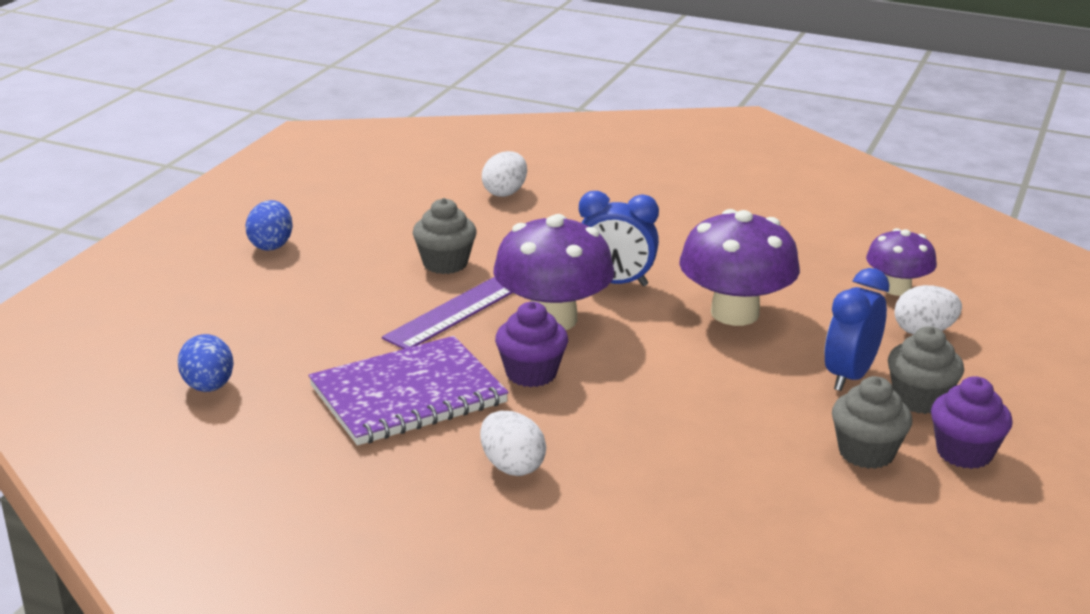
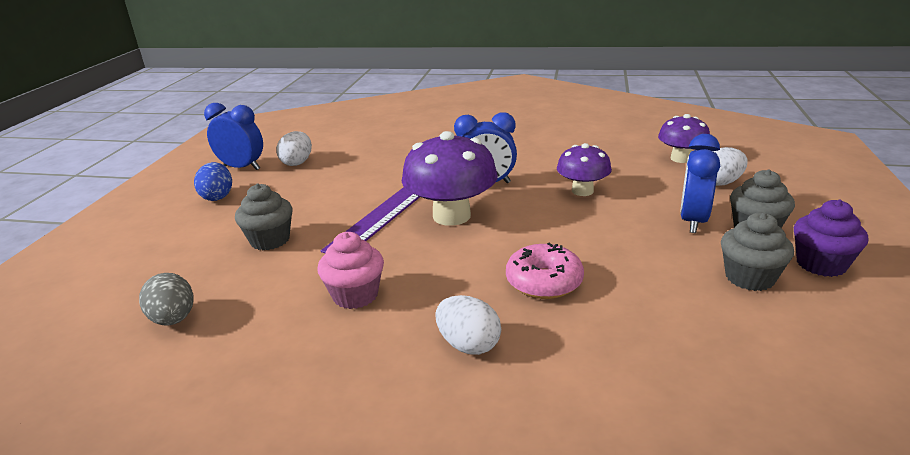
camera: 10 degrees left, 0 degrees up
blue egg [178,334,234,392] -> grey egg [139,273,194,325]
purple notebook [309,336,509,446] -> pink cupcake [317,232,384,309]
grey cupcake [413,198,477,274] -> grey cupcake moved to [235,183,293,250]
white egg [482,151,527,197] -> white egg moved to [276,131,312,166]
purple cupcake [495,302,568,387] -> none
purple mushroom [679,209,800,326] -> purple mushroom [557,143,612,196], size x0.60
none -> blue clock [204,103,263,170]
none -> pink donut [506,243,584,299]

